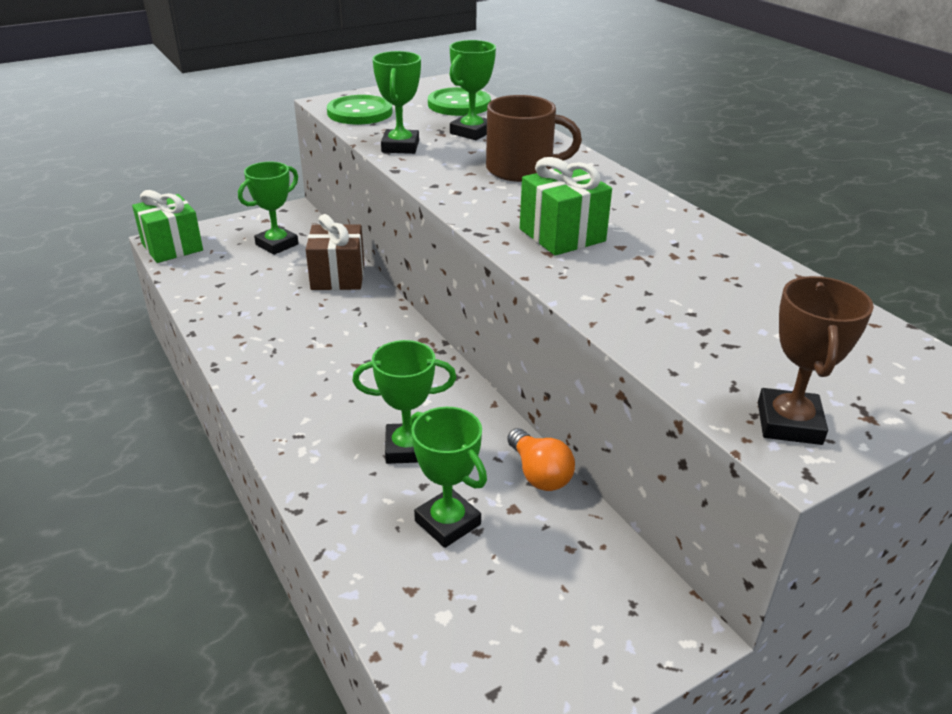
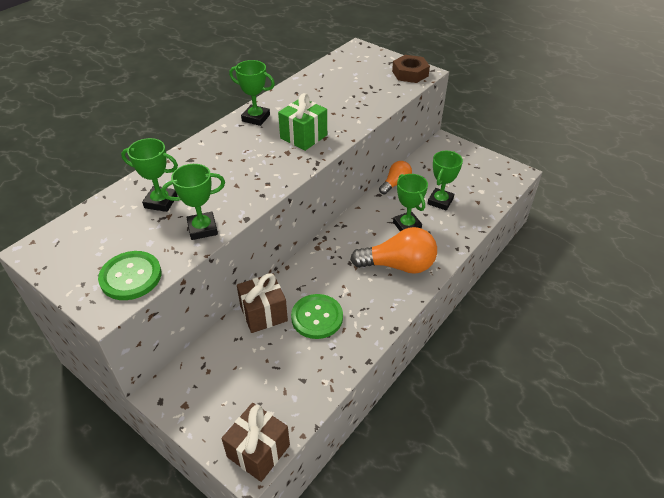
camera: 110 degrees left, 10 degrees up
green gift [132,190,203,263] -> brown gift [221,403,290,482]
green trophy [238,162,299,255] -> green trophy moved to [229,60,275,126]
green button [428,87,491,116] -> green button moved to [291,294,343,339]
brown mug [486,95,582,182] -> none
brown trophy [758,276,874,445] -> brown nut [392,55,430,83]
none -> orange light bulb [350,227,437,274]

